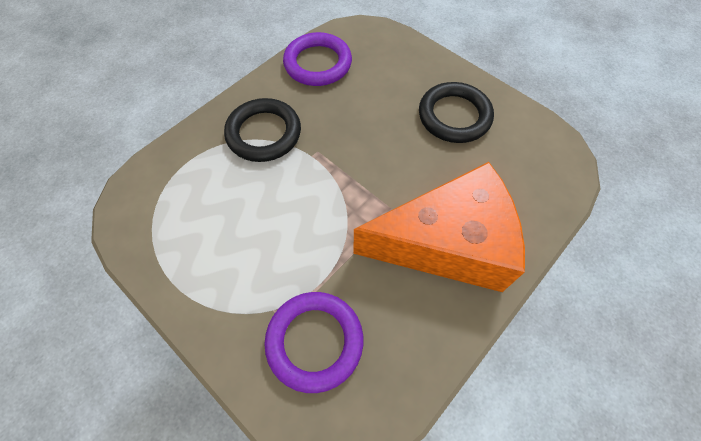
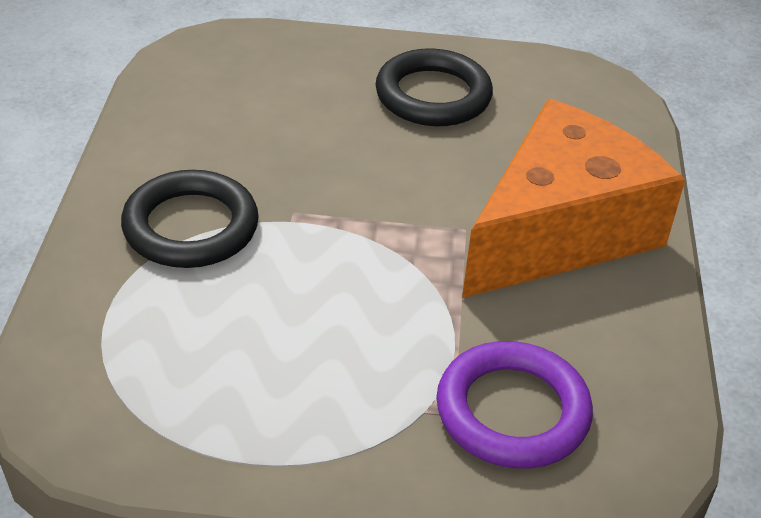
camera: 40 degrees left, 20 degrees down
purple ring [283,32,352,86] -> none

